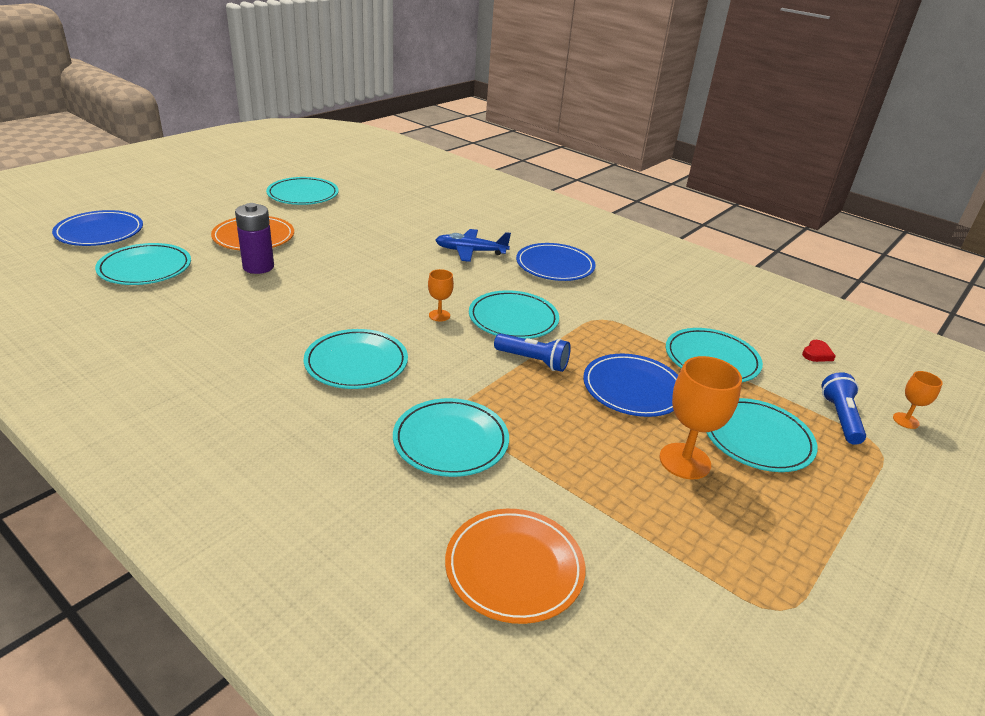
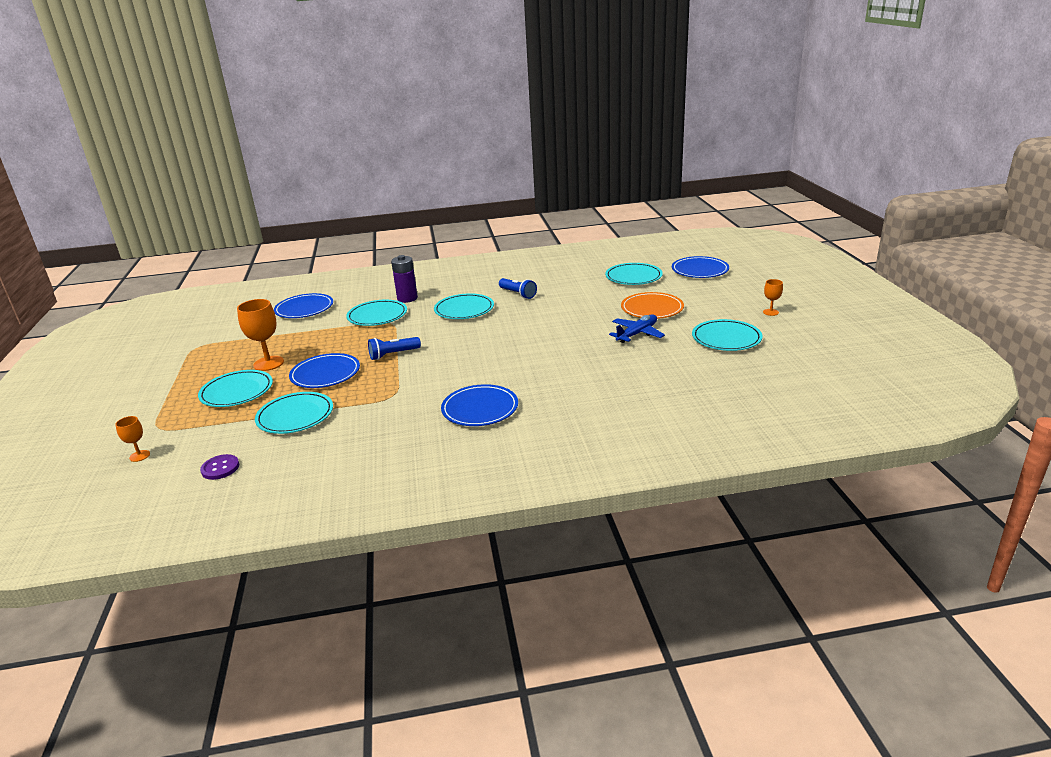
camera: 135 degrees right, 5 degrees down
purple battery [235,203,274,274] -> purple battery moved to [391,255,418,303]
orange goblet [428,269,454,322] -> orange goblet moved to [763,279,783,316]
blue plane [435,229,511,262] -> blue plane moved to [609,315,665,343]
orange plate [445,509,586,624] -> blue plate [274,293,333,318]
turquoise plate [469,290,559,339] -> none
red heart [802,340,836,362] -> purple button [200,454,239,480]
blue flashlight [822,372,866,445] -> blue flashlight moved to [499,278,537,299]

